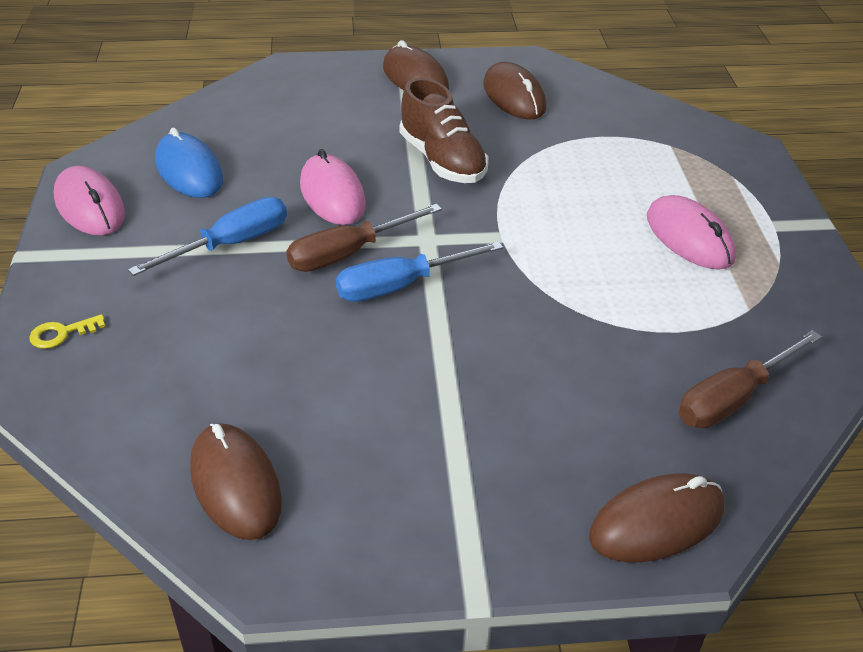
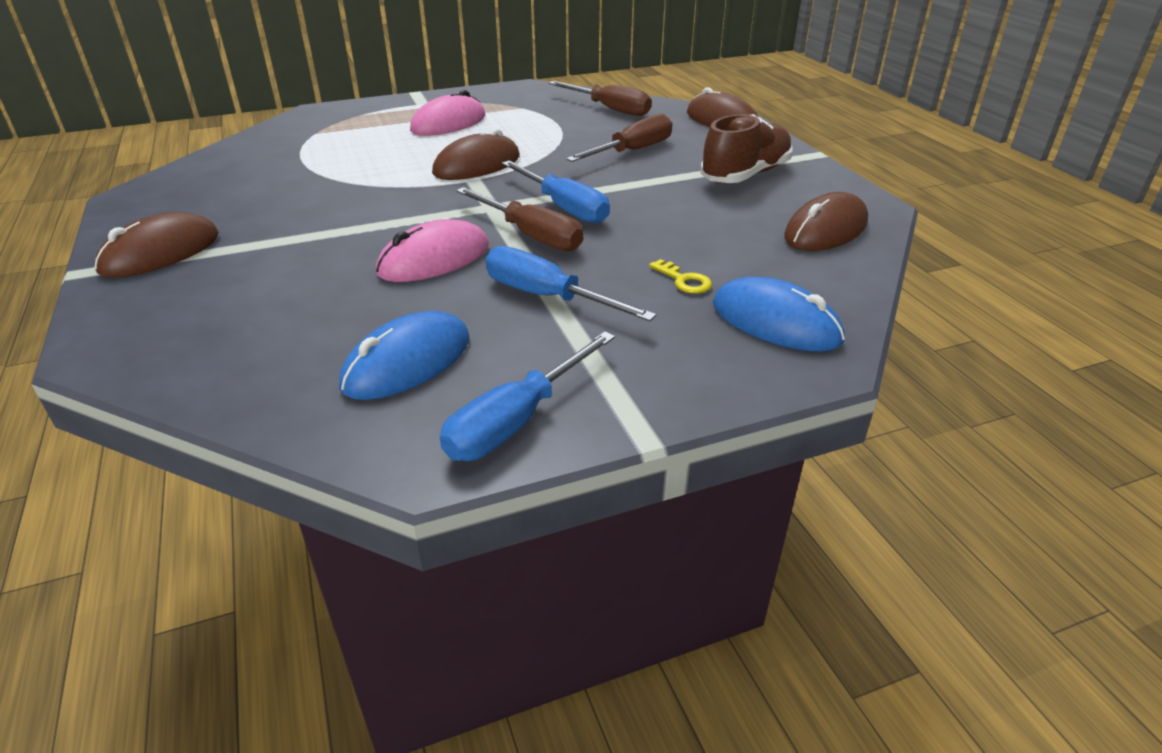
camera: 105 degrees left, 5 degrees down
yellow key [29,314,105,349] -> yellow key moved to [649,259,712,294]
pink mouse [54,166,125,235] -> blue screwdriver [440,331,615,461]
brown shoe [400,78,489,183] -> brown shoe moved to [701,114,793,183]
brown mouse [483,62,546,120] -> brown mouse moved to [432,128,520,180]
none -> brown screwdriver [566,114,672,162]
none -> blue mouse [713,277,845,352]

